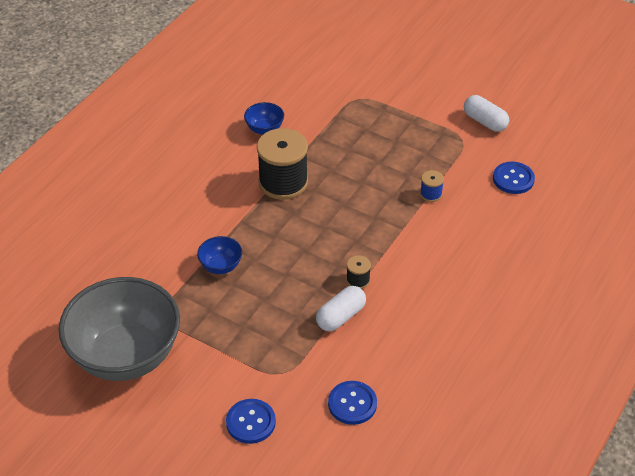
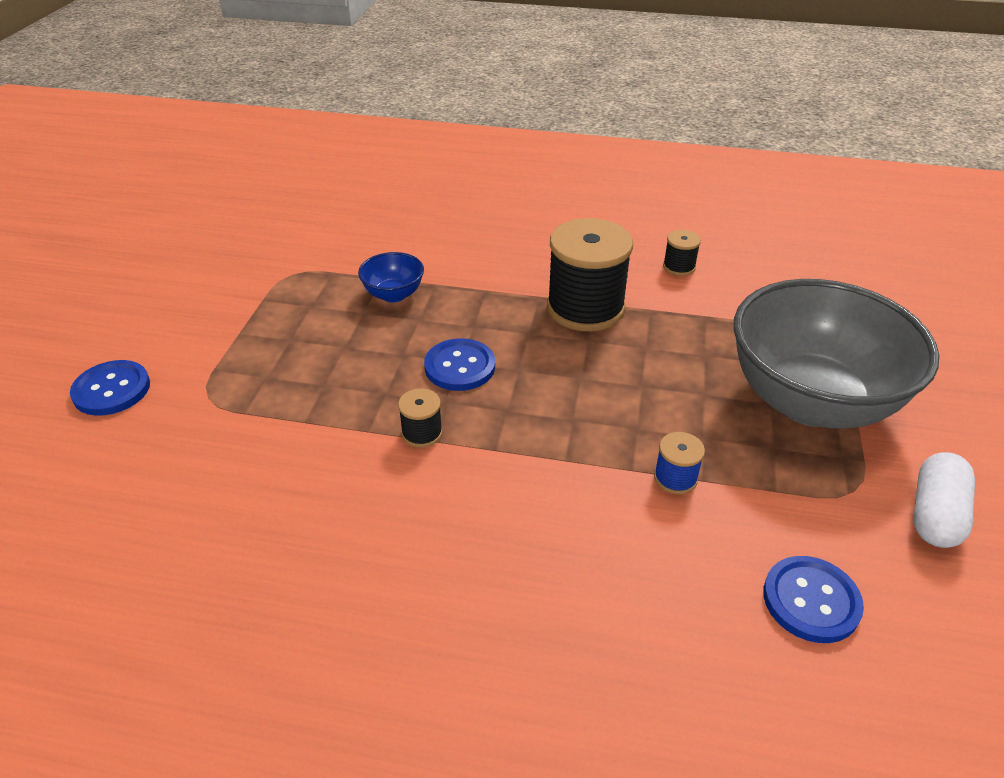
camera: 70 degrees right, 5 degrees down
grey bowl [59,277,180,381] -> grey bowl moved to [734,279,939,429]
blue bowl [244,102,284,135] -> black spool [663,230,701,276]
white capsule [316,286,366,331] -> none
blue button [328,381,377,425] -> blue button moved to [424,338,495,391]

